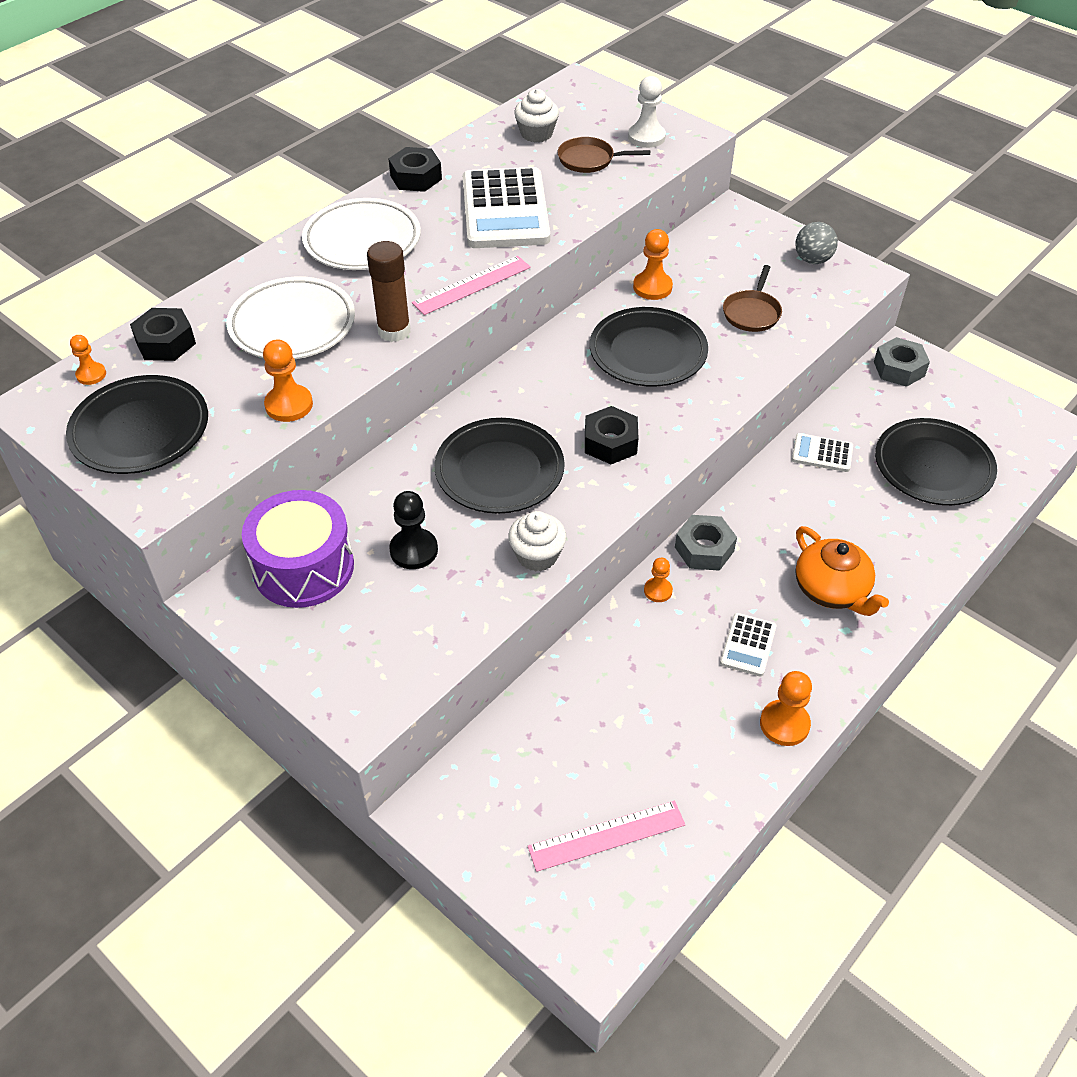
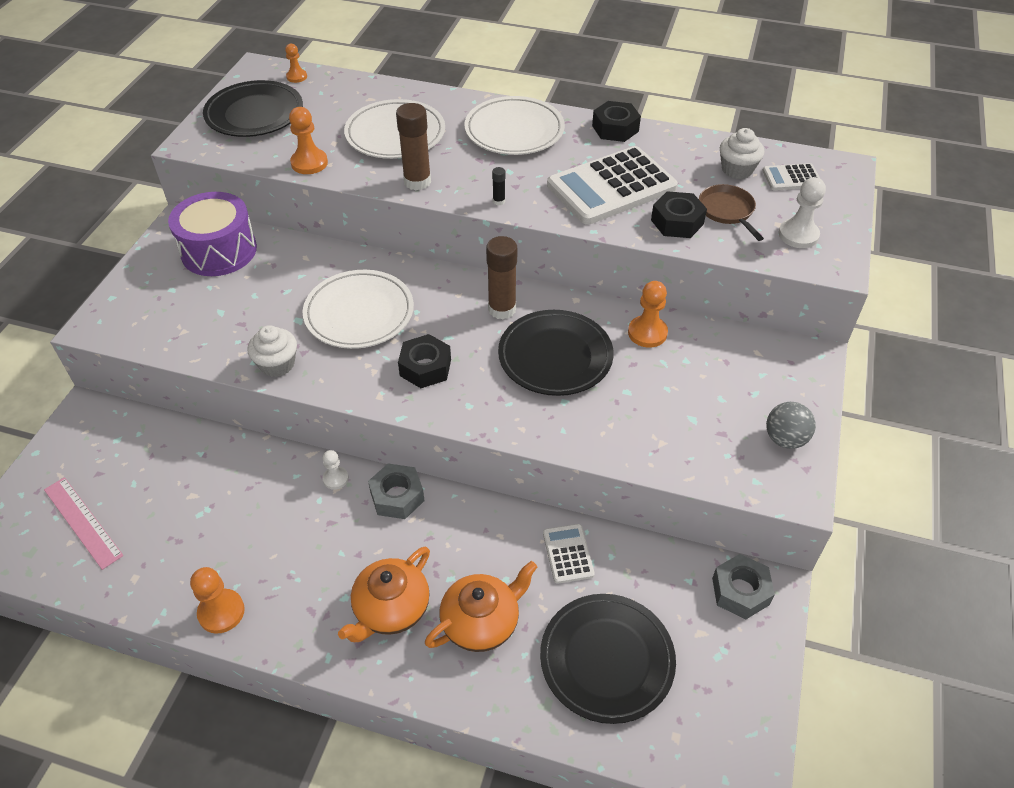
camera: 65 degrees right, 0 degrees up
black nut [130,308,196,361] -> black nut moved to [651,191,707,238]
black pawn [389,491,438,569] -> none
pink ruler [412,256,531,315] -> black glue stick [492,167,505,205]
black plate [434,418,565,513] -> white plate [303,270,414,349]
orange pawn [644,558,673,602] -> white pawn [322,450,349,490]
white calculator [720,613,776,676] -> white calculator moved to [762,163,820,190]
brown pan [723,265,782,332] -> none
none -> orange teapot [425,561,537,652]
none -> brown glue stick [486,236,517,319]

